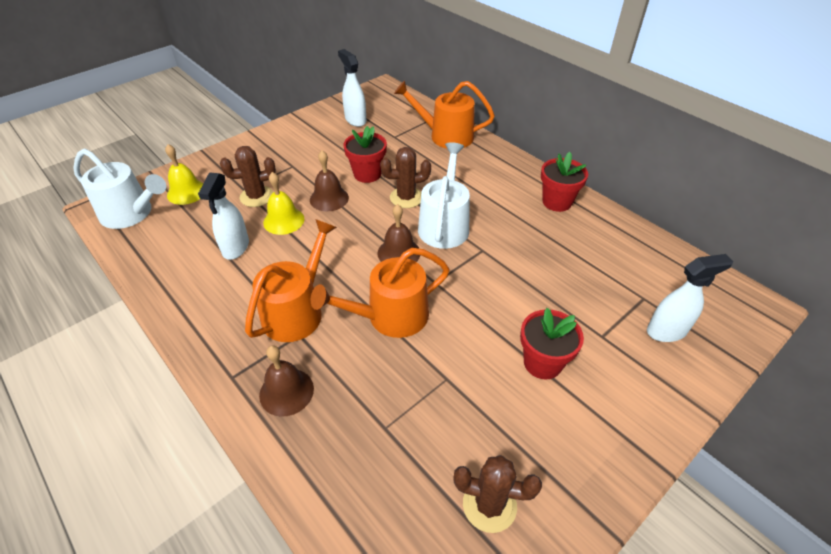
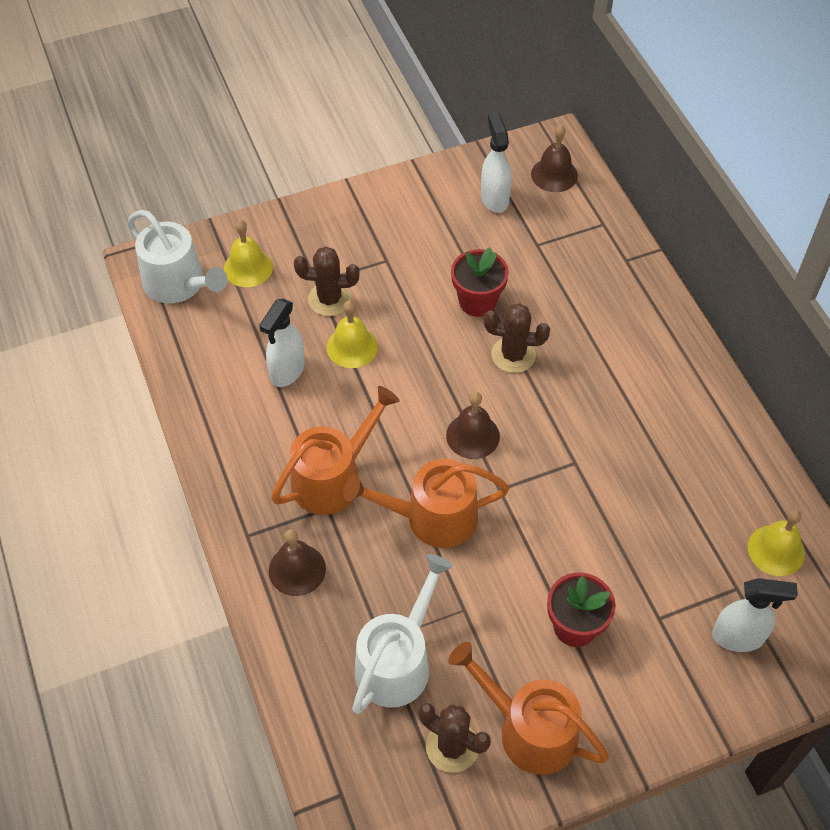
camera: 20 degrees right, 10 degrees up
brown bell [310,151,349,211] -> brown bell moved to [531,125,578,192]
orange watering can [394,80,495,149] -> orange watering can moved to [448,642,609,775]
white watering can [418,142,470,249] -> white watering can moved to [352,554,453,714]
red flower pot [541,152,588,212] -> none
none -> yellow bell [748,509,805,576]

